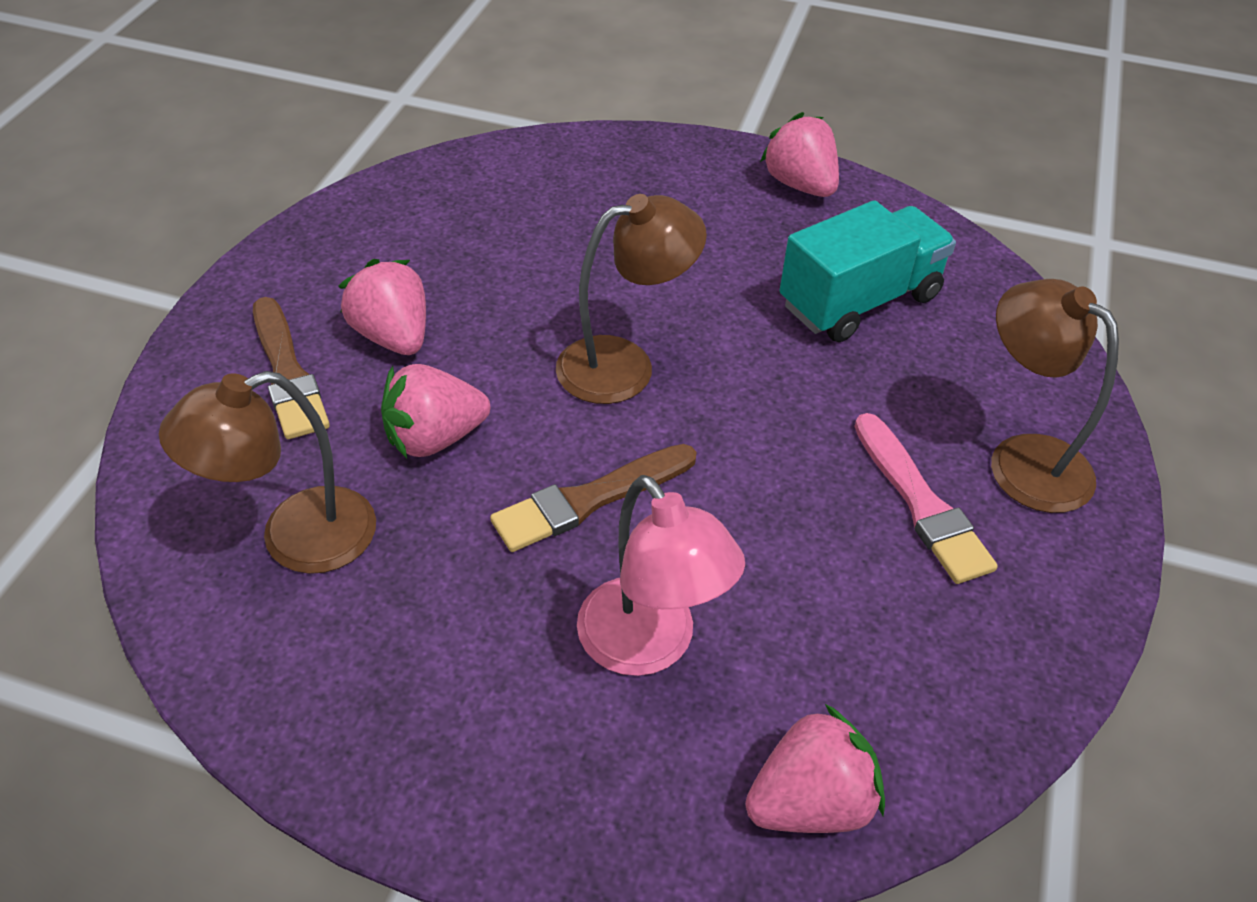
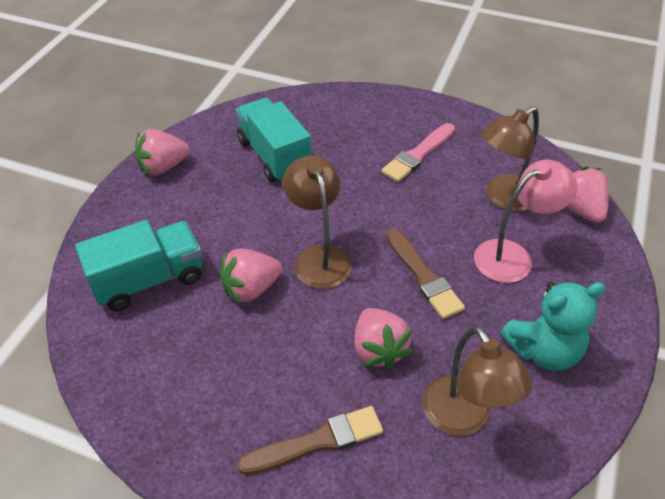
camera: 85 degrees left, 0 degrees up
pink strawberry [338,259,426,355] -> pink strawberry moved to [220,249,282,304]
pink brush [854,413,998,584] -> pink brush turned 150 degrees clockwise [381,123,455,182]
brown lamp [991,279,1119,513] -> brown lamp moved to [481,107,539,211]
none -> turquoise truck [75,220,202,311]
none -> turquoise teddy bear [500,281,606,371]

